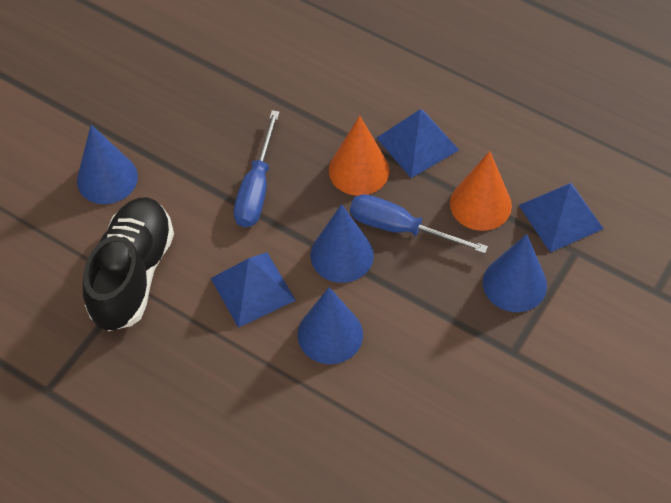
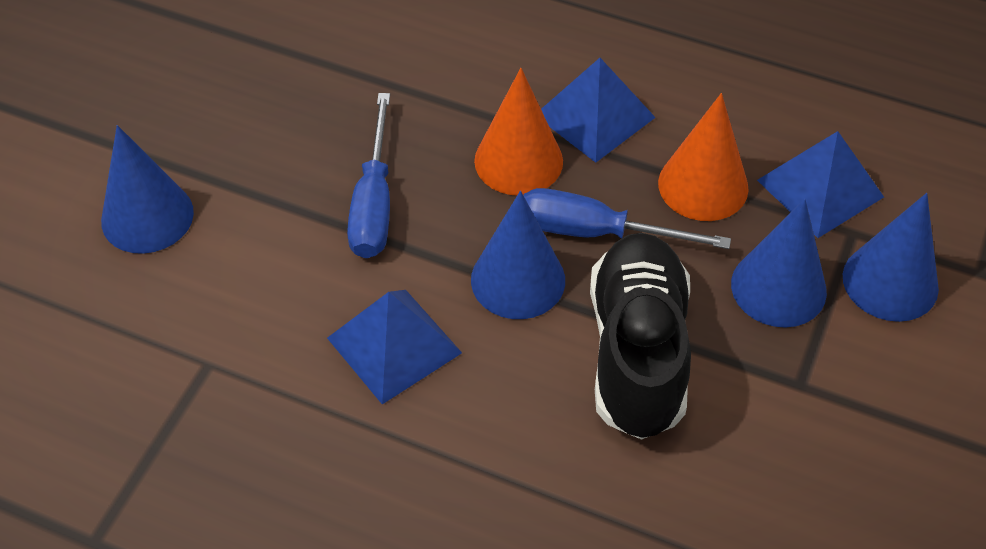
camera: 10 degrees left, 5 degrees down
black shoe [83,197,174,331] -> black shoe moved to [590,233,691,440]
blue cone [298,287,363,364] -> blue cone moved to [843,193,939,322]

